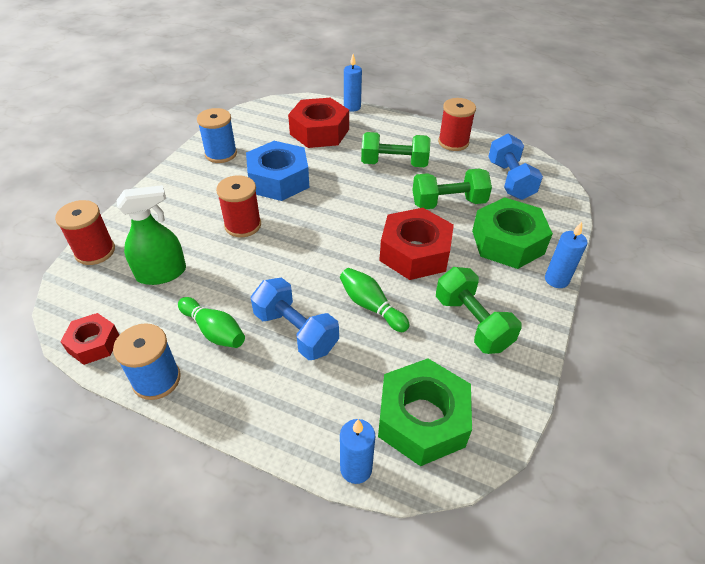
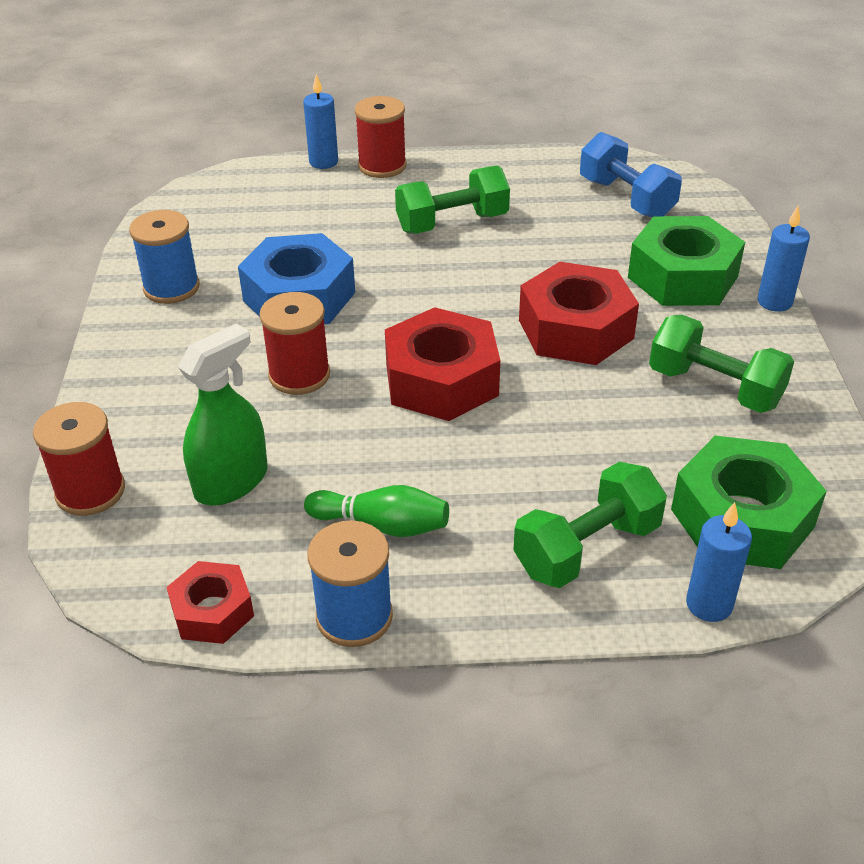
camera: 25 degrees left, 5 degrees down
blue dumbbell [251,278,339,360] -> none
red nut [288,98,349,148] -> red nut moved to [385,307,500,421]
green bowling pin [340,268,410,332] -> none
green dumbbell [413,169,492,209] -> green dumbbell moved to [513,462,667,588]
red spool [438,98,476,151] -> red spool moved to [355,96,407,178]

